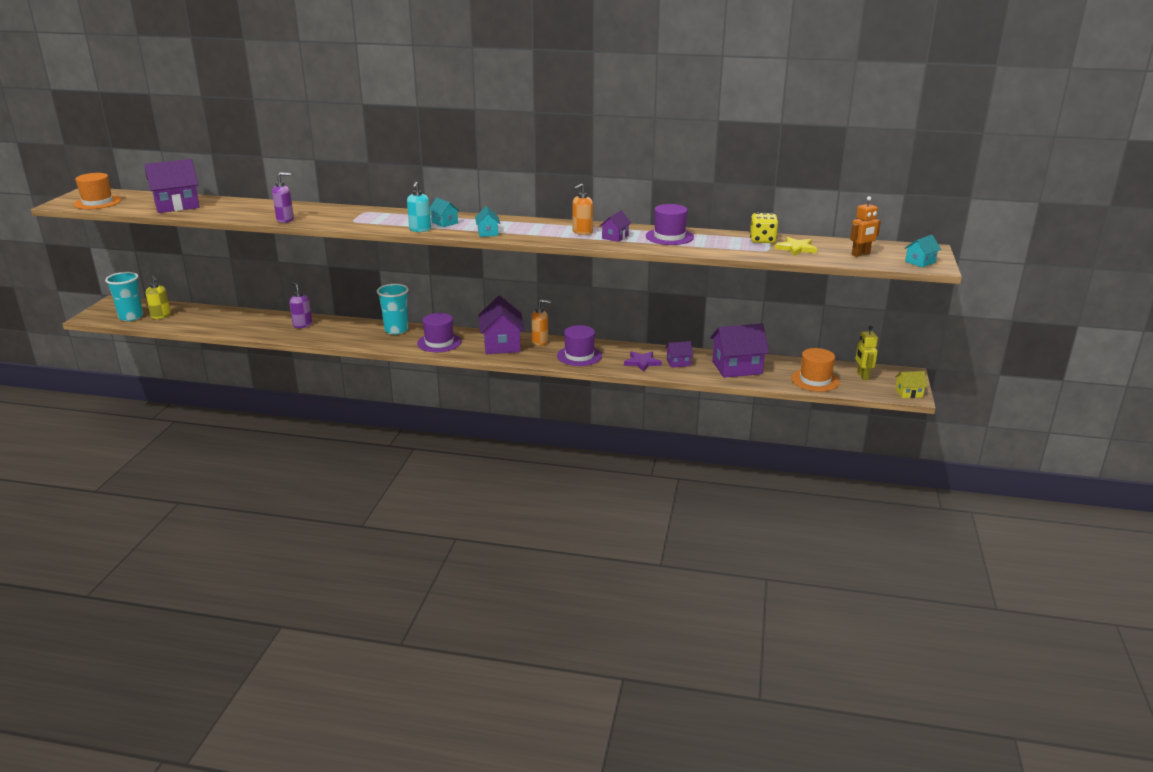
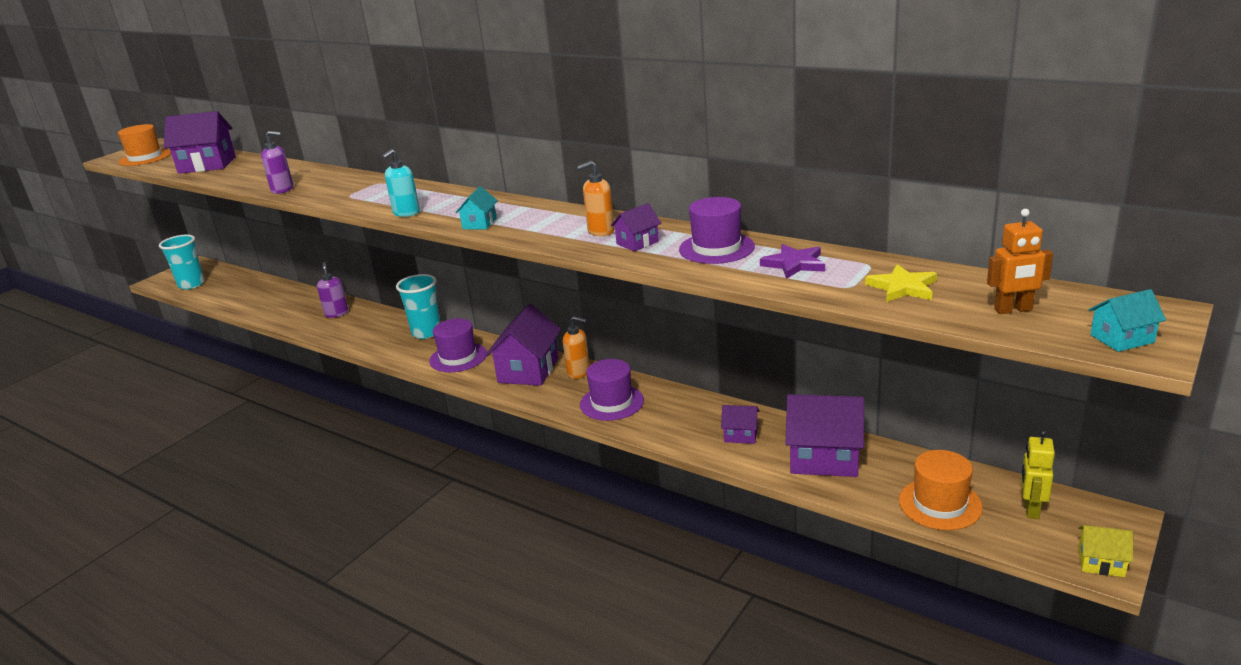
camera: 25 degrees right, 0 degrees up
yellow soap dispenser [146,276,171,319] -> none
turquoise house [430,198,460,227] -> none
purple star [624,351,662,372] -> purple star moved to [760,244,825,279]
yellow dice [750,213,778,243] -> none

